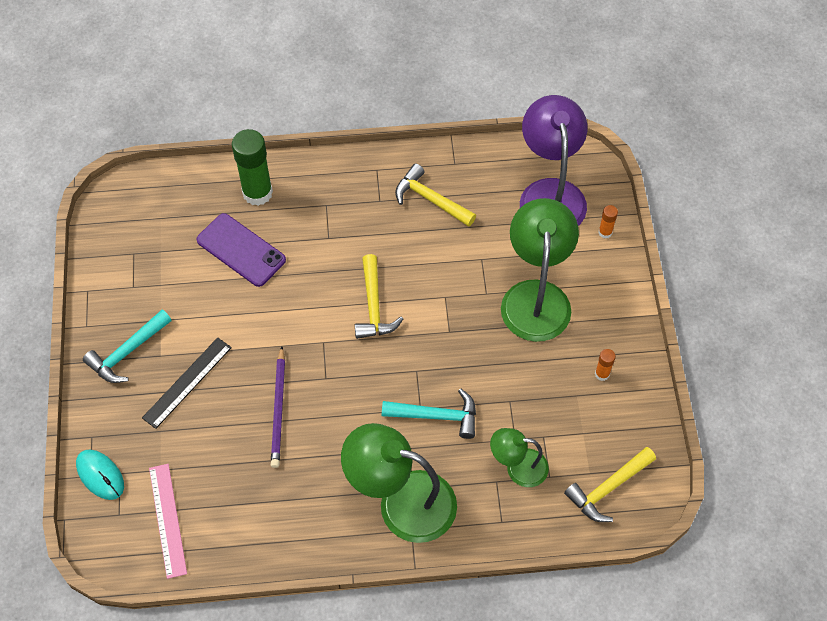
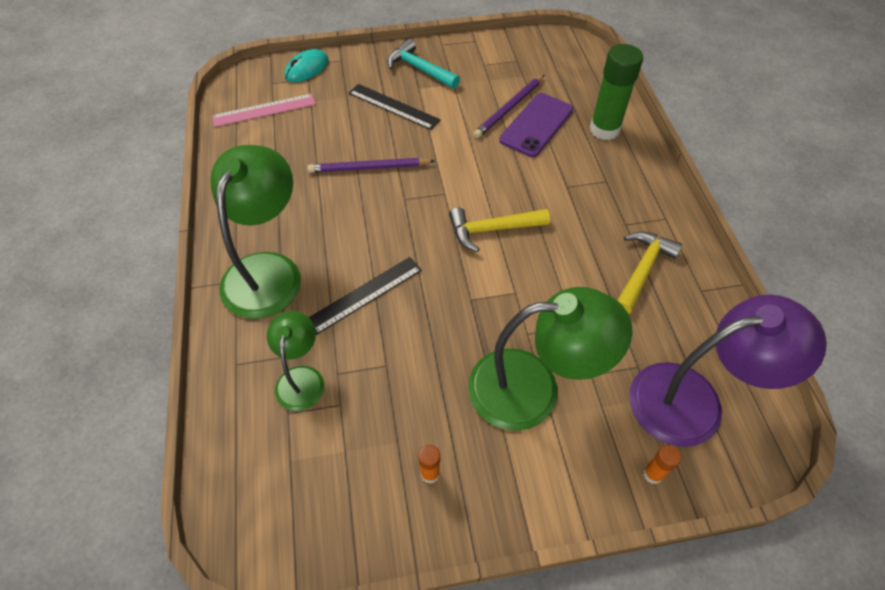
camera: 85 degrees right, 5 degrees down
turquoise hammer [382,388,476,439] -> black ruler [308,257,422,335]
yellow hammer [564,447,656,522] -> none
none -> purple pencil [473,74,545,138]

